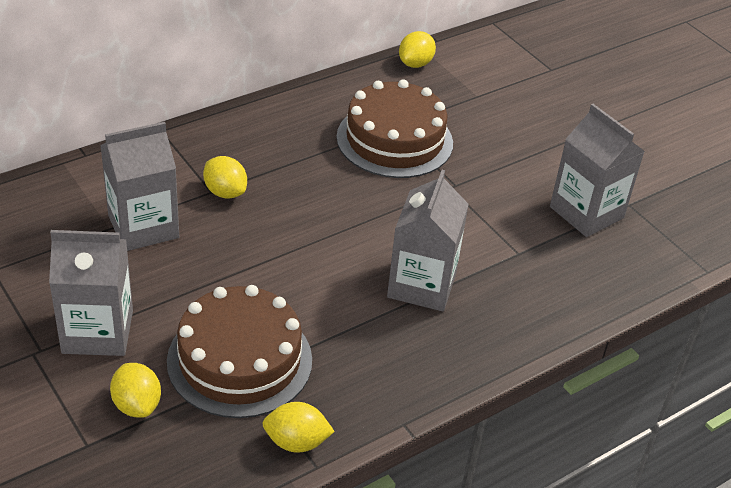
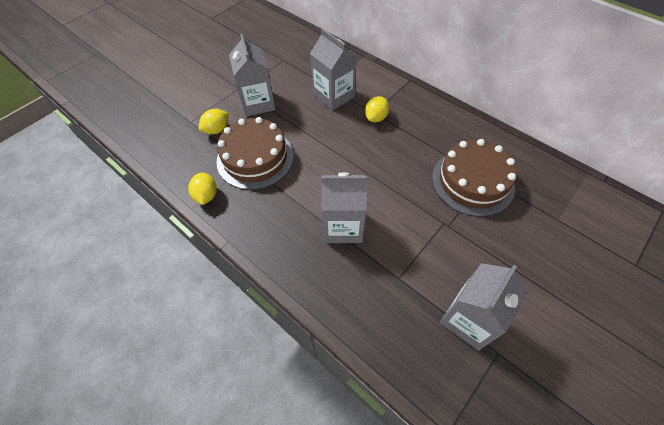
camera: 80 degrees right, 15 degrees up
yellow lemon [399,31,436,68] -> none

